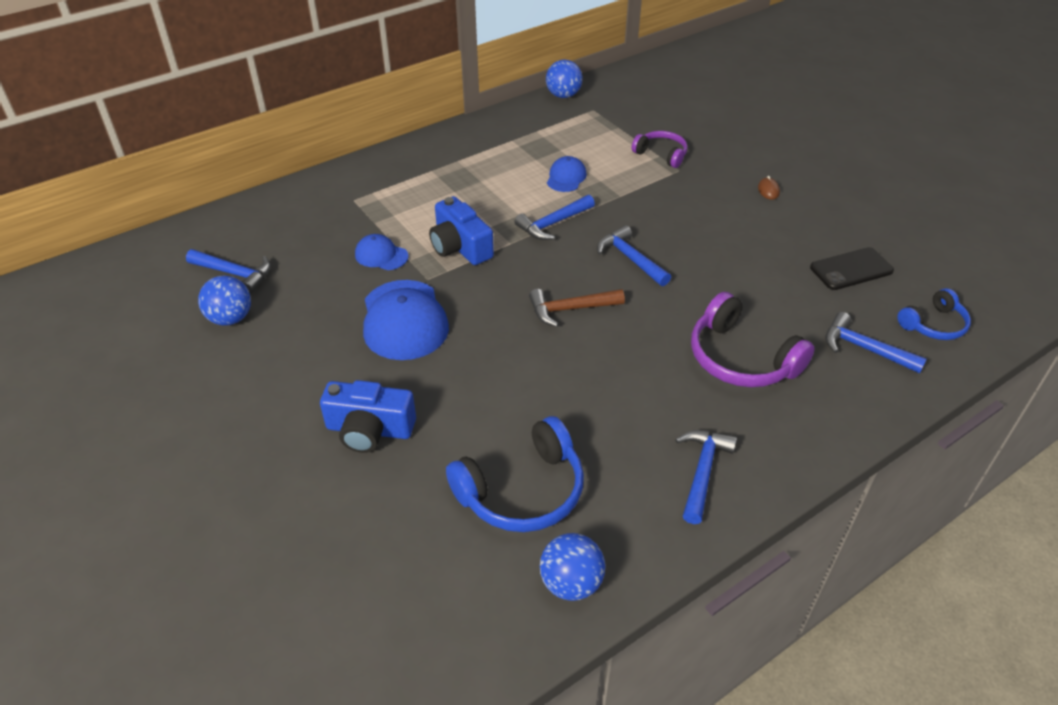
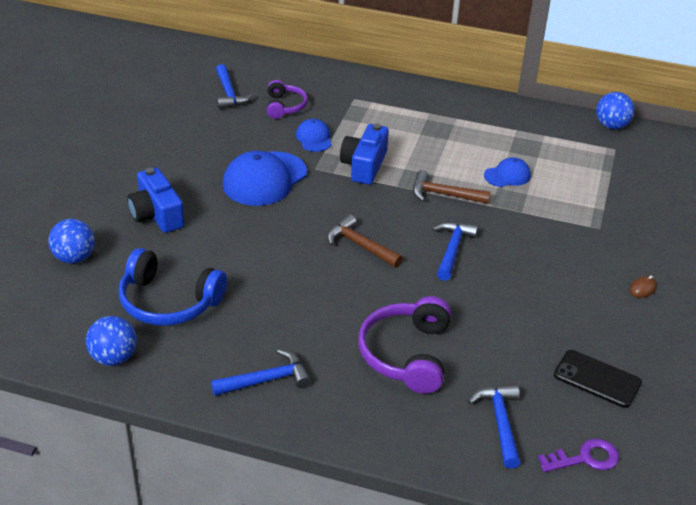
camera: 50 degrees right, 5 degrees down
blue ball [198,275,251,325] -> blue ball moved to [48,219,95,264]
blue hammer [514,195,595,240] -> brown hammer [413,170,490,204]
purple headphones [632,131,688,168] -> purple headphones moved to [267,80,308,119]
blue headphones [897,288,971,340] -> purple key [538,439,619,472]

